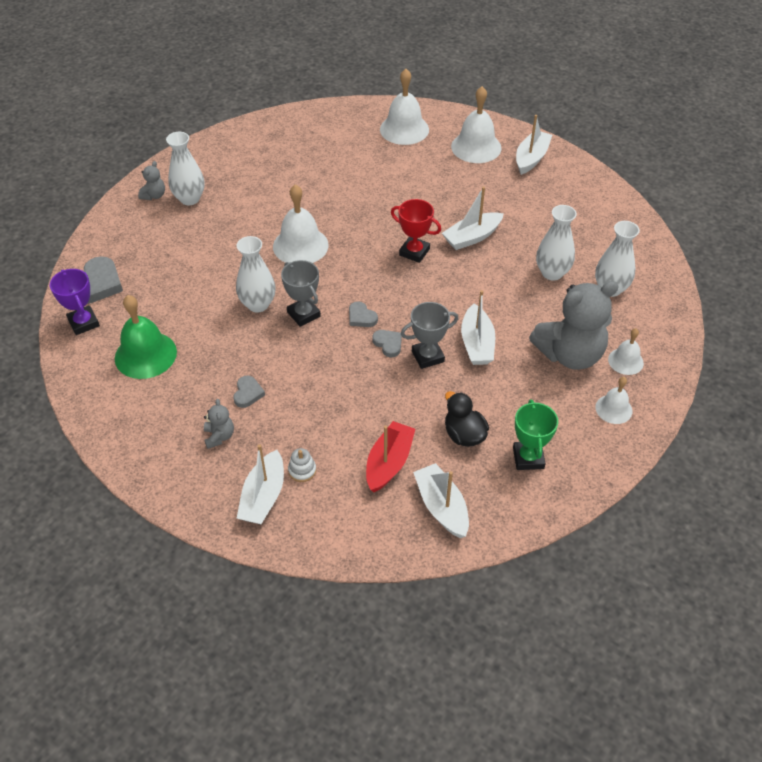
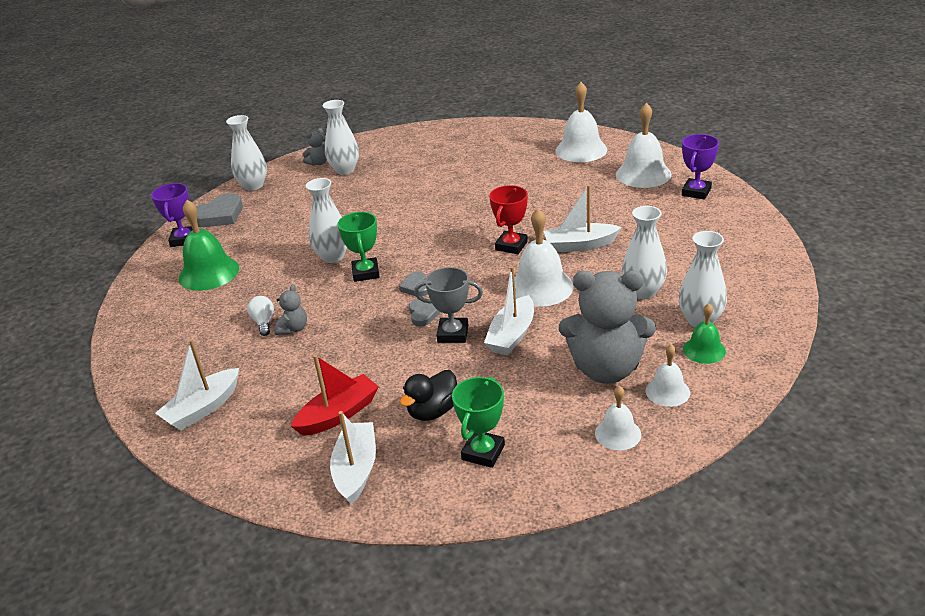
camera: 30 degrees right, 15 degrees down
grey teddy bear [204,399,234,449] -> grey teddy bear moved to [274,284,307,335]
grey heart [234,376,265,408] -> white light bulb [247,296,274,336]
white bell [273,184,329,263] -> white bell moved to [514,209,574,307]
grey trophy [281,260,321,327] -> green trophy [337,212,380,282]
white stacking toy [288,448,316,482] -> none
red trophy [391,199,441,263] -> red trophy turned 60 degrees clockwise [489,185,528,254]
black duck [445,391,489,447] -> black duck turned 135 degrees counterclockwise [400,370,457,421]
white boat [516,115,552,175] -> purple trophy [682,134,719,200]
none -> white vase [226,115,267,191]
none -> green bell [683,304,726,364]

